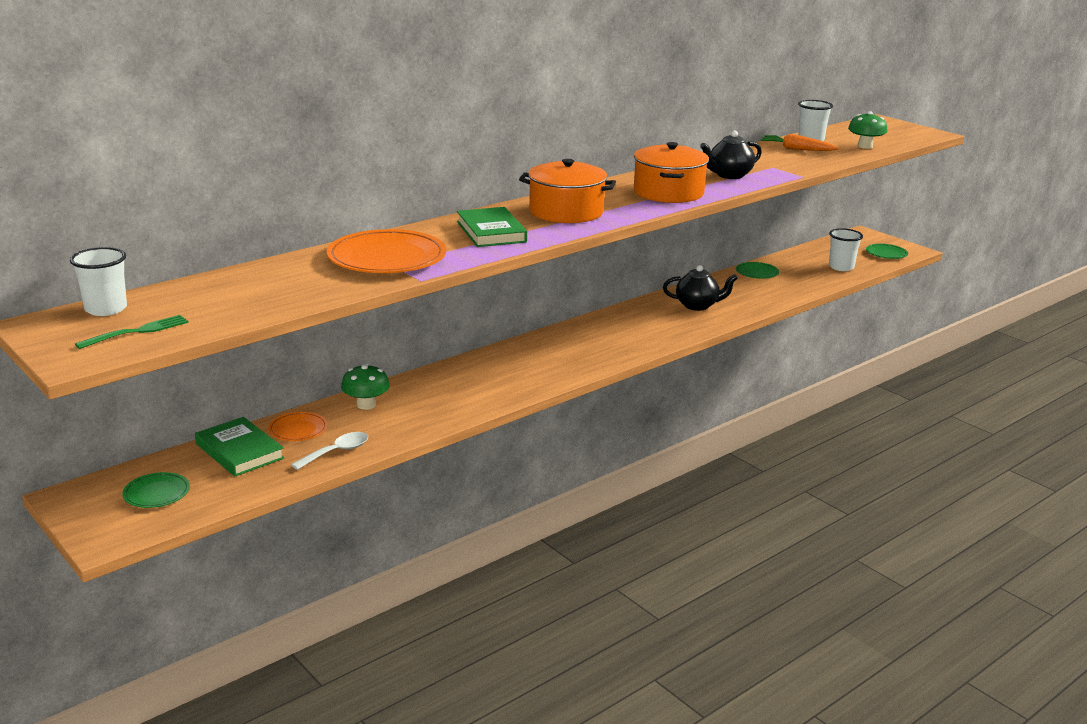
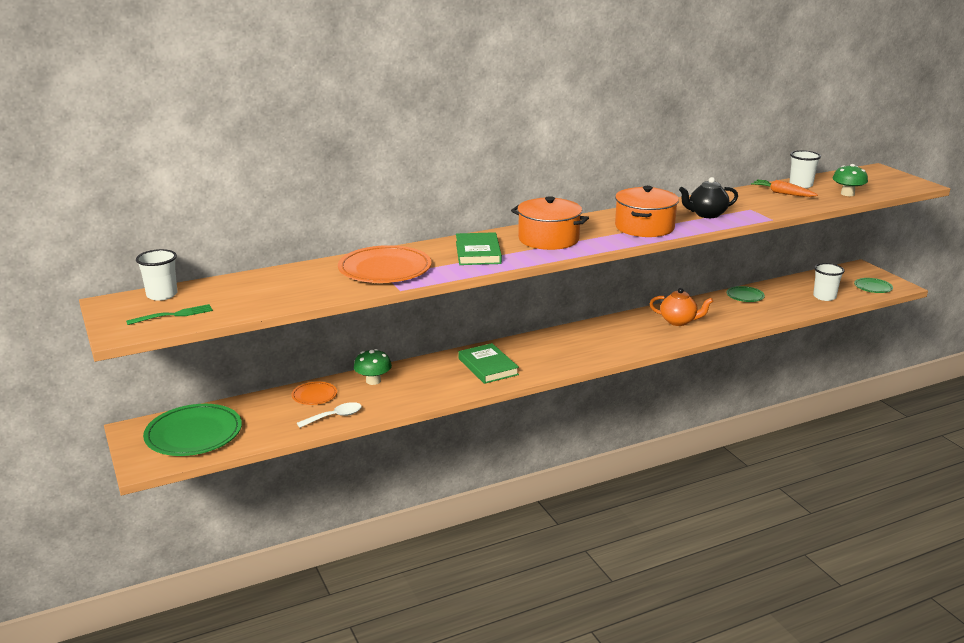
camera: 15 degrees right, 0 degrees up
green plate [122,472,190,508] -> green plate [143,404,242,456], size x1.96
green book [195,417,284,476] -> green book moved to [458,343,519,384]
black teapot [663,265,738,311] -> orange teapot [649,288,713,326]

